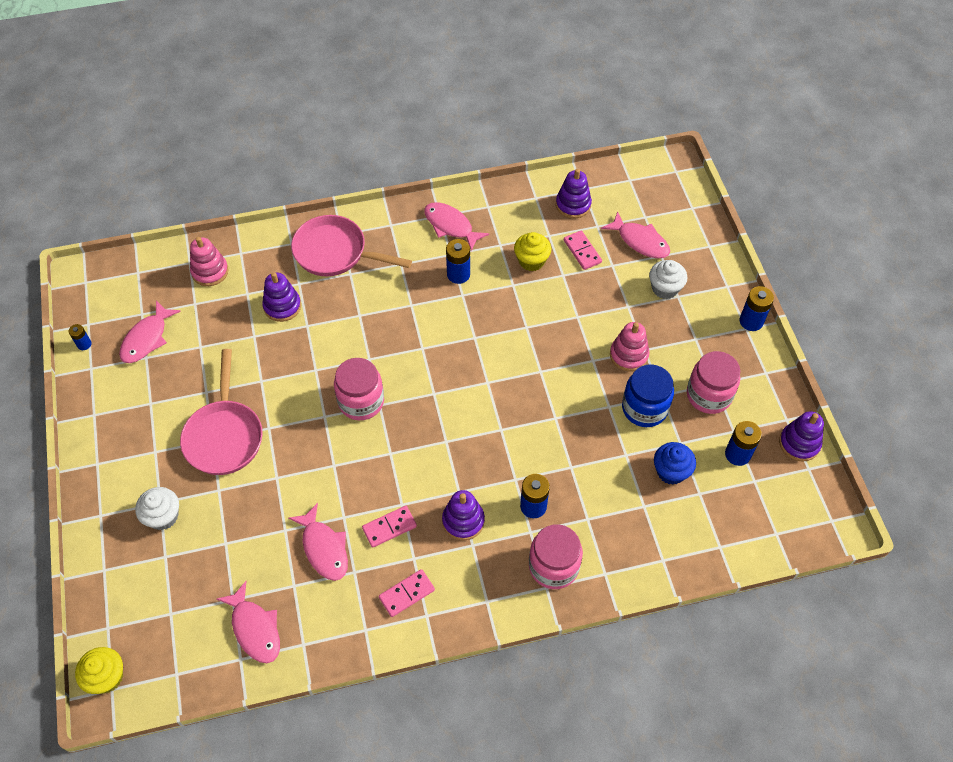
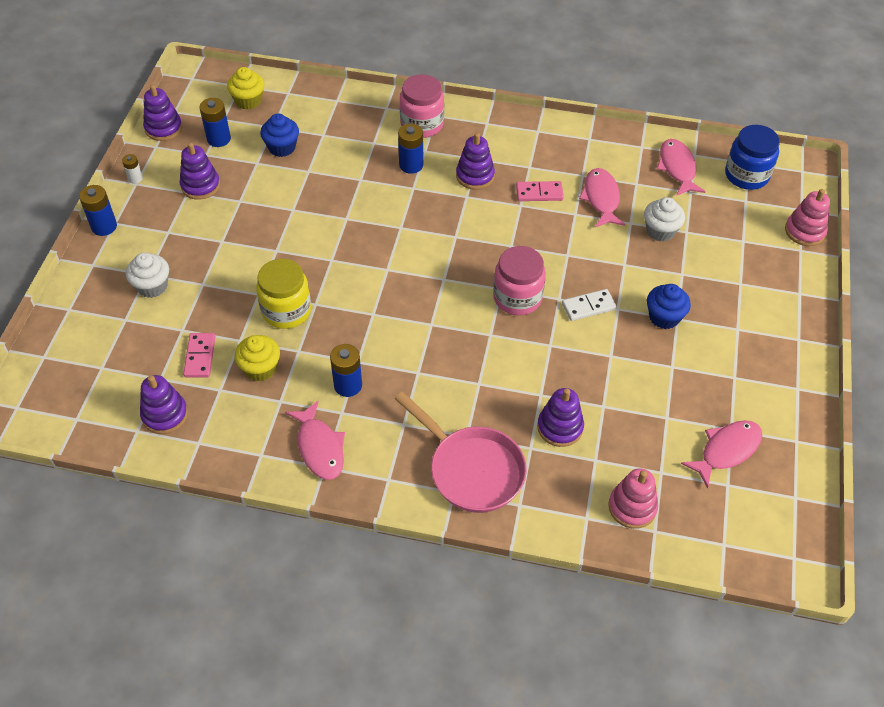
camera: 155 degrees left, 5 degrees down
blue battery [69,324,91,350] -> none
yellow cupcake [75,647,123,694] -> yellow cupcake moved to [227,67,264,110]
white cupcake [135,487,179,530] -> white cupcake moved to [644,197,685,242]
pink pan [180,349,263,475] -> blue cupcake [647,284,691,329]
pink domino [379,569,435,617] -> none
pink fish [601,211,670,258] -> none
pink stacking toy [610,322,649,371] -> pink stacking toy moved to [785,189,830,246]
blue jar [622,365,674,427] -> blue jar moved to [725,125,780,190]
pink jar [687,351,740,414] -> purple stacking toy [180,142,220,200]
none -> white battery [122,154,143,184]
none -> yellow jar [256,259,311,329]
none -> white domino [562,289,617,321]

